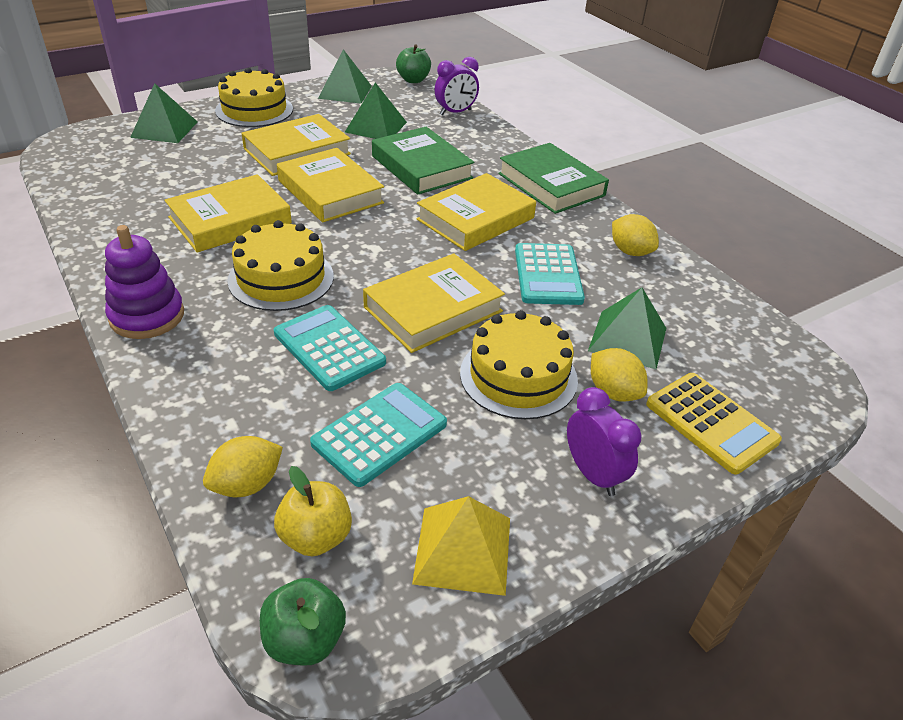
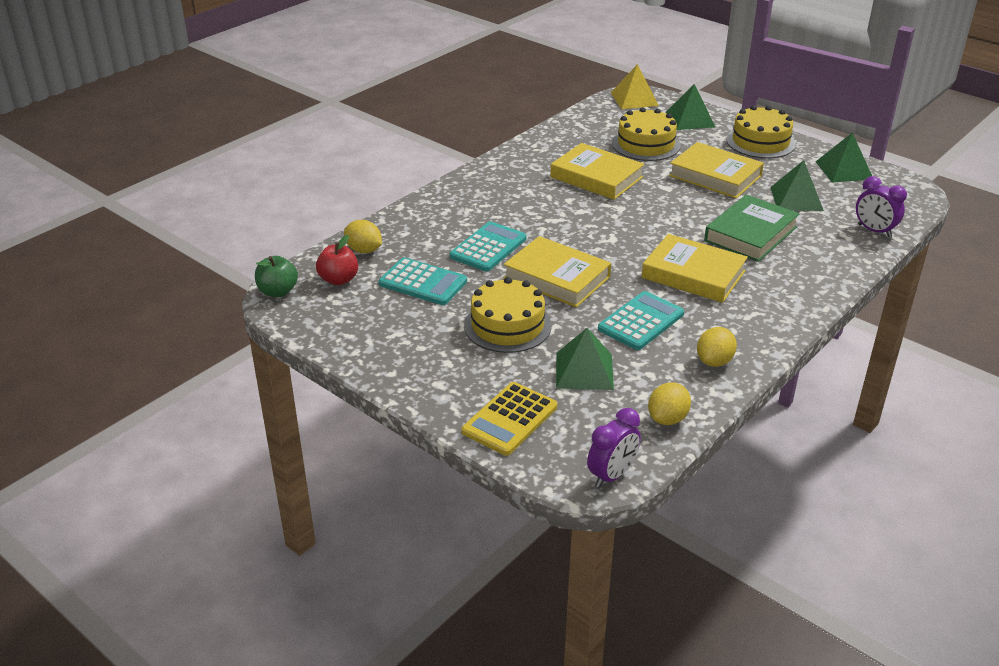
camera: 75 degrees right, 5 degrees down
purple stacking toy [105,225,184,339] -> none
yellow cake [228,220,334,311] -> yellow cake moved to [612,107,680,161]
yellow apple [274,466,352,556] -> red apple [316,235,358,285]
yellow book [277,148,384,222] -> none
green apple [396,44,431,83] -> none
yellow pyramid [412,496,510,596] -> yellow pyramid moved to [611,64,659,109]
green book [498,143,609,214] -> none
turquoise calculator [515,243,585,305] -> turquoise calculator turned 150 degrees clockwise [598,291,684,350]
purple clock [567,387,642,496] -> purple clock moved to [587,408,641,488]
yellow lemon [591,348,647,402] -> yellow lemon moved to [648,382,691,425]

